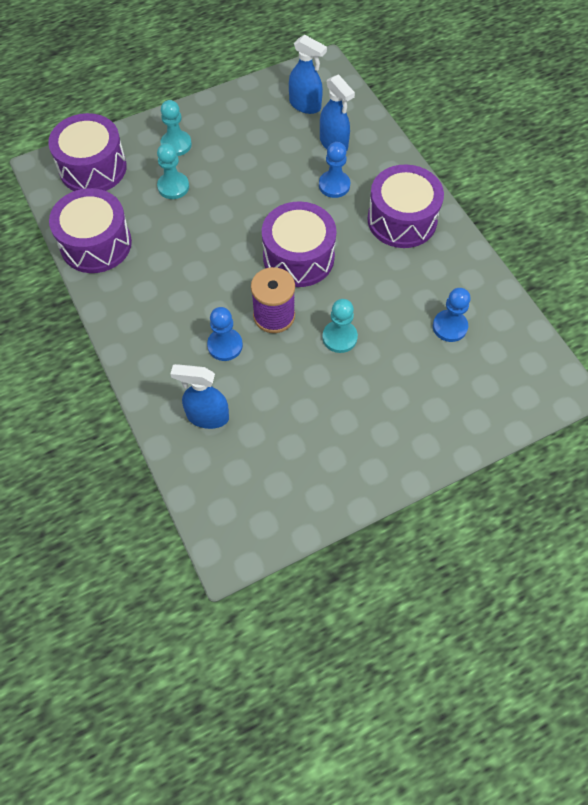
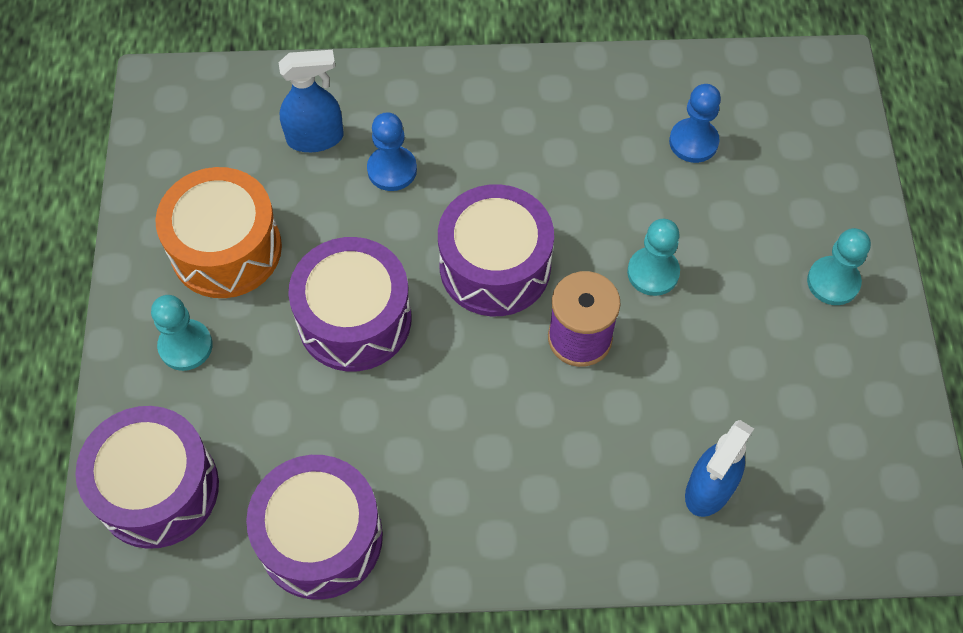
camera: 65 degrees left, 0 degrees up
turquoise pawn [157,143,189,199] -> turquoise pawn moved to [807,228,871,305]
blue pawn [207,307,243,361] -> none
blue spray bottle [289,35,327,114] -> none
purple drum [367,164,444,248] -> purple drum moved to [288,237,411,372]
none -> orange drum [155,167,282,298]

